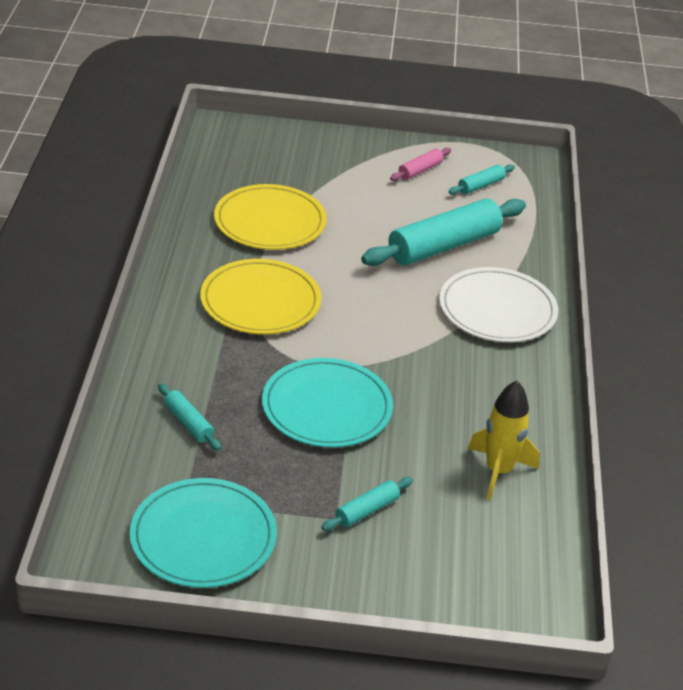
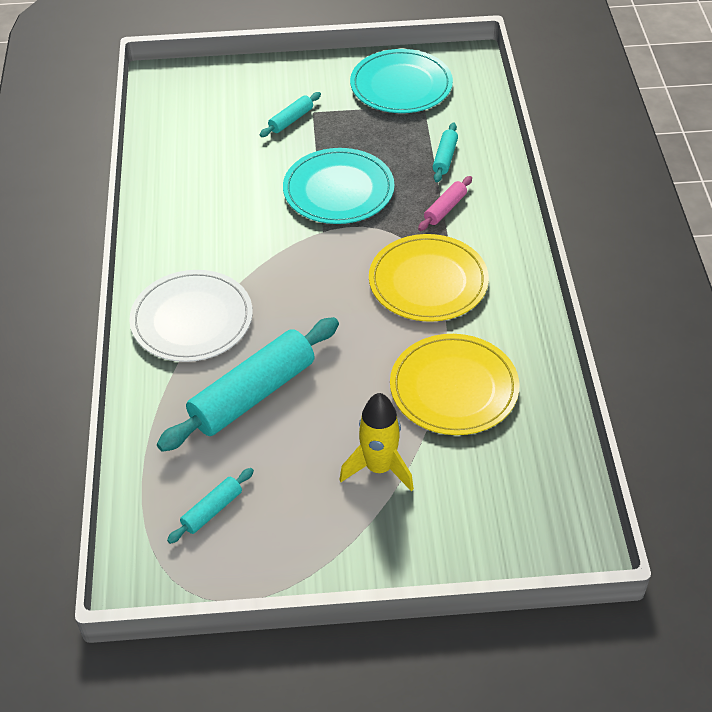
camera: 175 degrees right, 10 degrees up
turquoise rolling pin [158,383,221,451] -> turquoise rolling pin turned 60 degrees clockwise [433,123,458,183]
pink rolling pin [390,148,451,181] -> pink rolling pin moved to [418,176,472,231]
yellow rocket [468,381,540,500] -> yellow rocket moved to [339,393,414,491]

